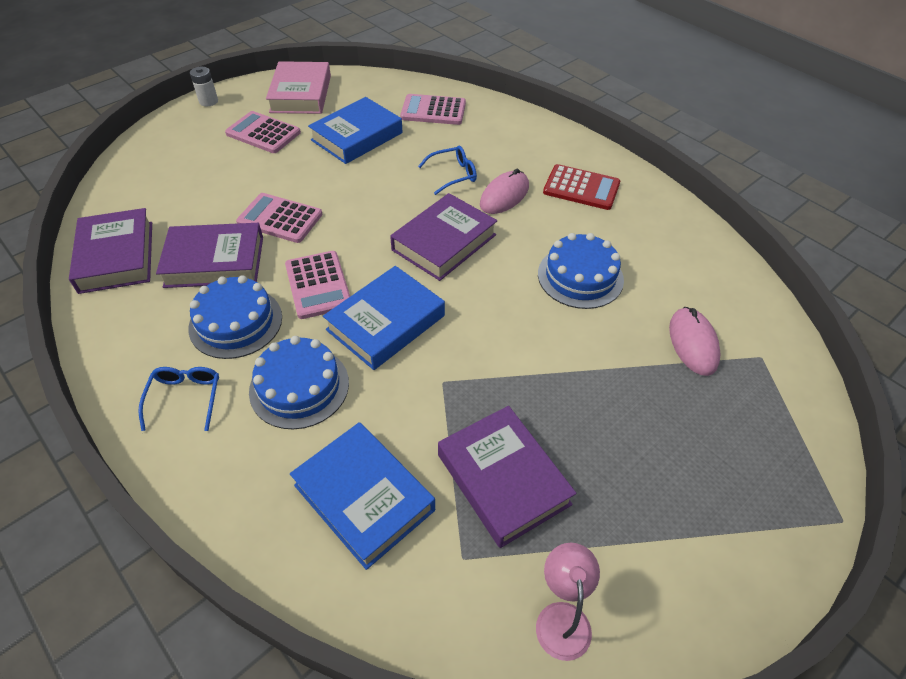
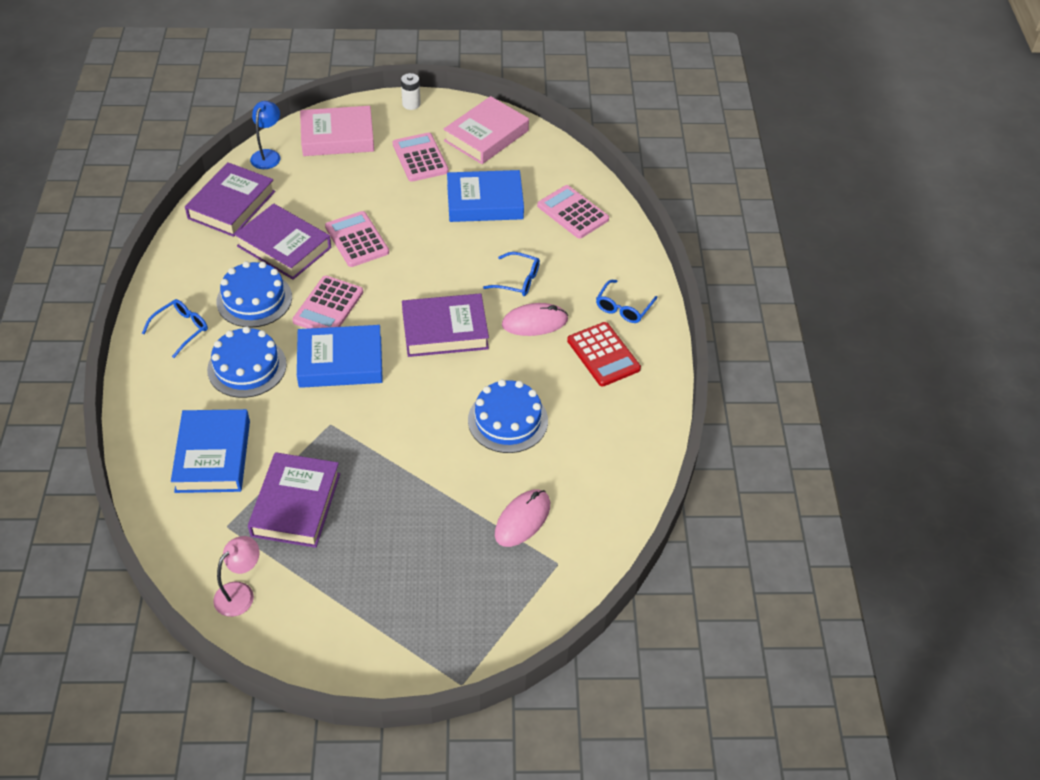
camera: 40 degrees right, 0 degrees up
none -> blue lamp [250,101,280,169]
none -> pink book [300,106,374,156]
none -> blue glasses [596,280,657,323]

